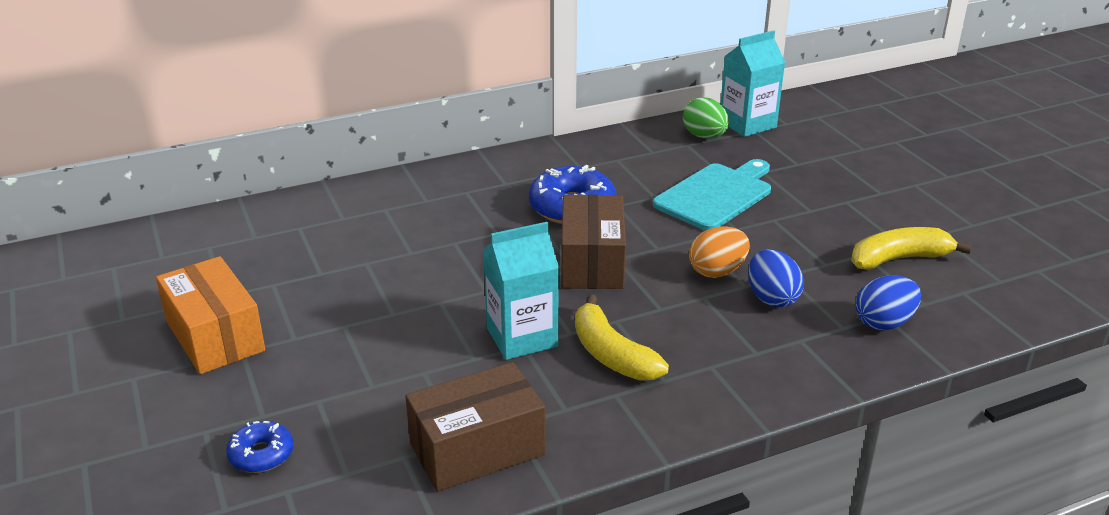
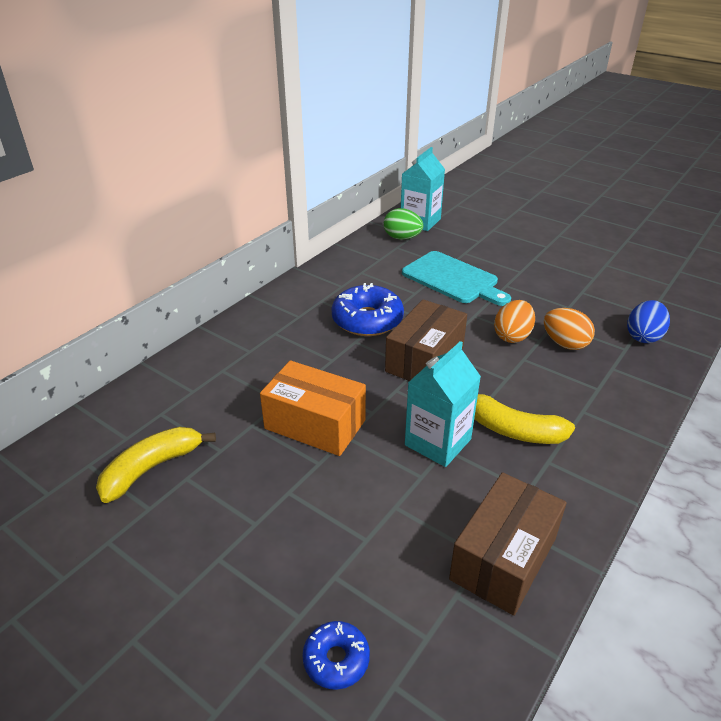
camera: 30 degrees left, 5 degrees up
orange box [156,256,265,374] -> orange box moved to [260,360,366,456]
brown box [561,194,626,289] -> brown box turned 60 degrees clockwise [385,299,467,381]
turquoise cutting board [653,159,771,231] -> turquoise cutting board turned 120 degrees clockwise [402,251,511,306]
blue egg [748,249,804,308] -> orange egg [544,308,595,350]
yellow banana [851,227,972,270] -> yellow banana moved to [96,427,216,503]

